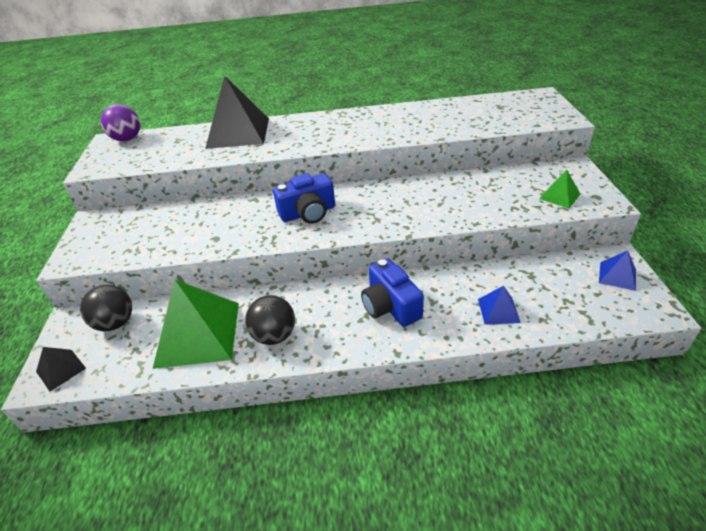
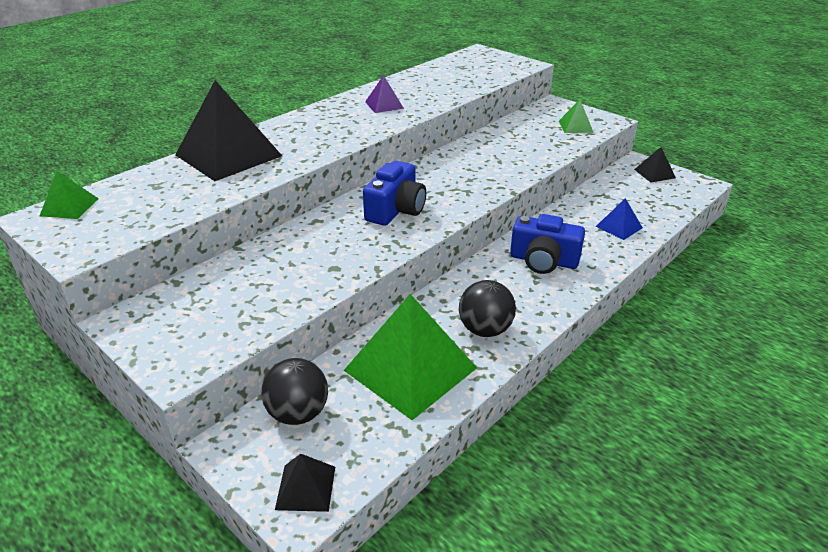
camera: 45 degrees left, 5 degrees down
purple ball [101,104,140,142] -> green pyramid [40,171,99,219]
blue pyramid [599,251,636,291] -> black pyramid [634,147,676,183]
none -> purple pyramid [365,75,404,113]

